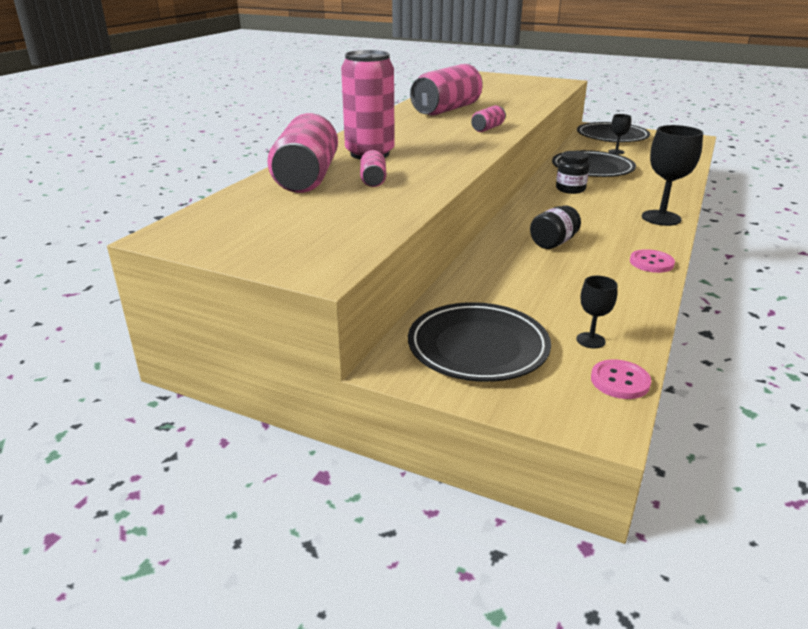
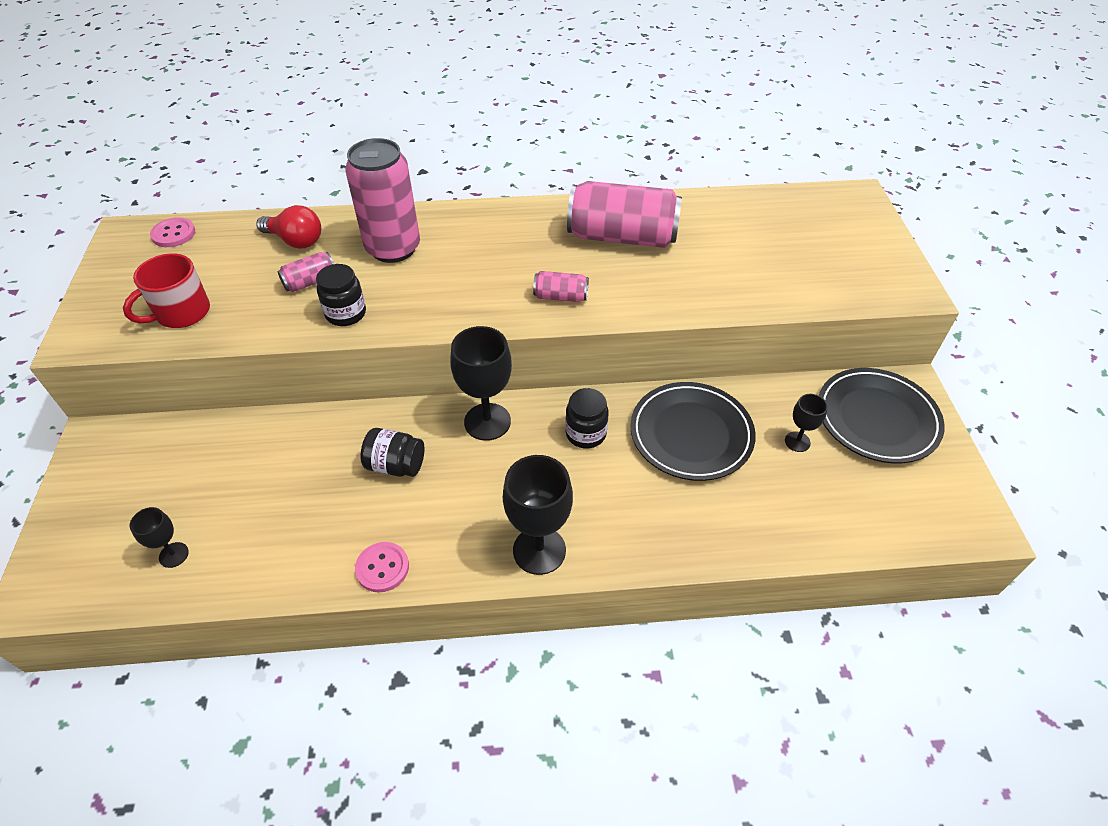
camera: 60 degrees right, 20 degrees up
pink can [267,113,338,193] -> red light bulb [256,205,321,248]
black plate [408,302,551,382] -> none
pink button [591,359,651,399] -> pink button moved to [150,217,195,247]
none -> red mug [123,253,210,328]
none -> black jar [316,264,366,326]
none -> black goblet [450,326,512,441]

